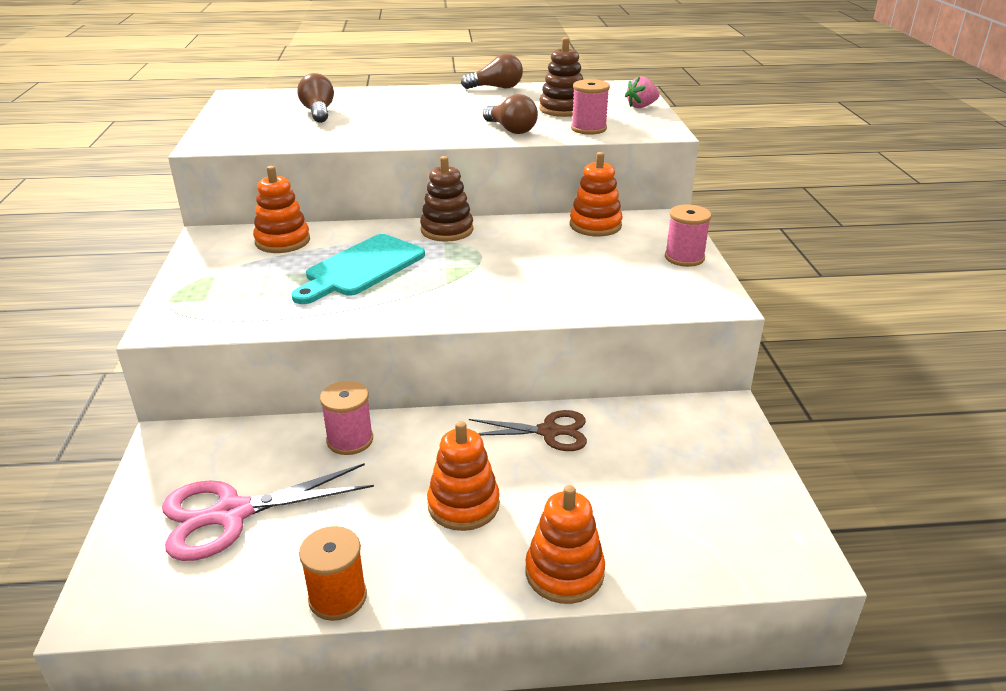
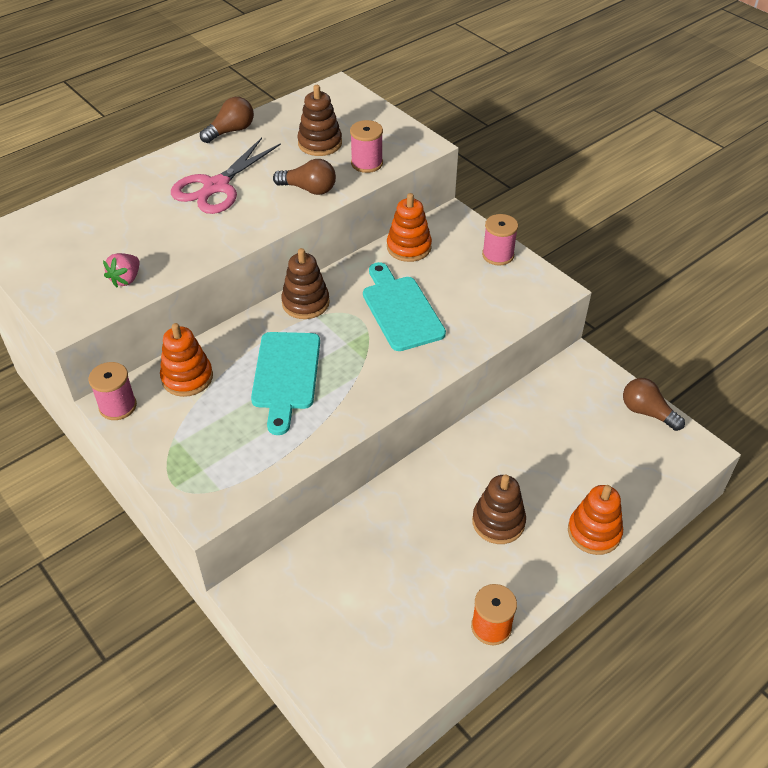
camera: 35 degrees left, 15 degrees up
pink scissors [162,463,374,561] -> pink scissors moved to [171,138,281,214]
brown light bulb [297,73,334,123] -> brown light bulb moved to [623,378,685,431]
pink spool [320,381,373,455] -> pink spool moved to [89,362,137,420]
orange stacking toy [427,421,500,531] -> brown stacking toy [472,474,526,544]
brown scissors [469,410,587,451] -> none
pink strawberry [625,76,660,108] -> pink strawberry moved to [103,253,140,288]
none -> turquoise cutting board [363,262,446,351]

